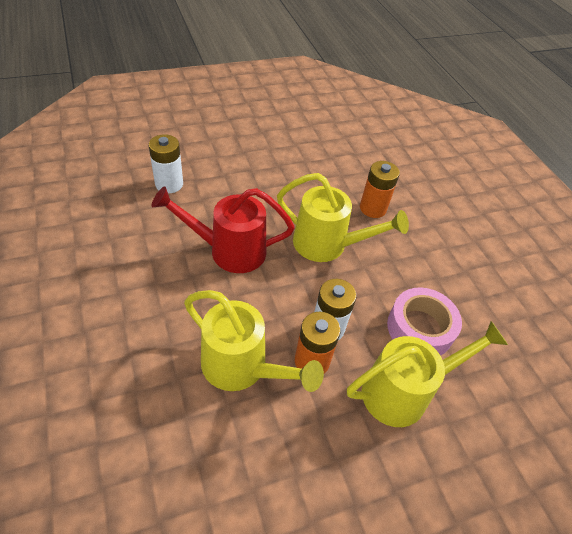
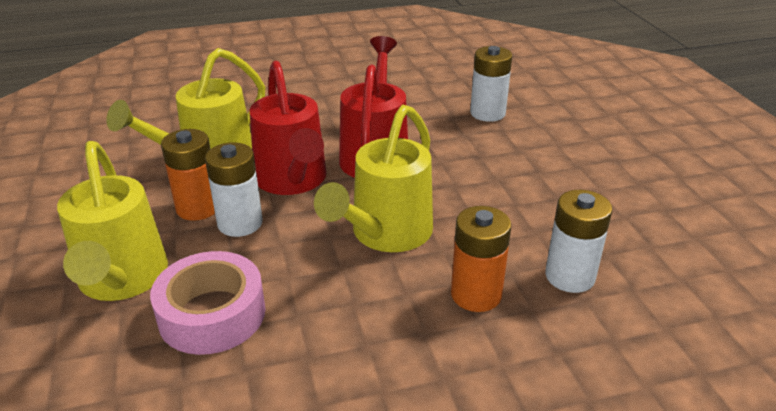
camera: 100 degrees right, 15 degrees down
none -> red watering can [249,61,326,195]
none -> white battery [545,190,612,293]

